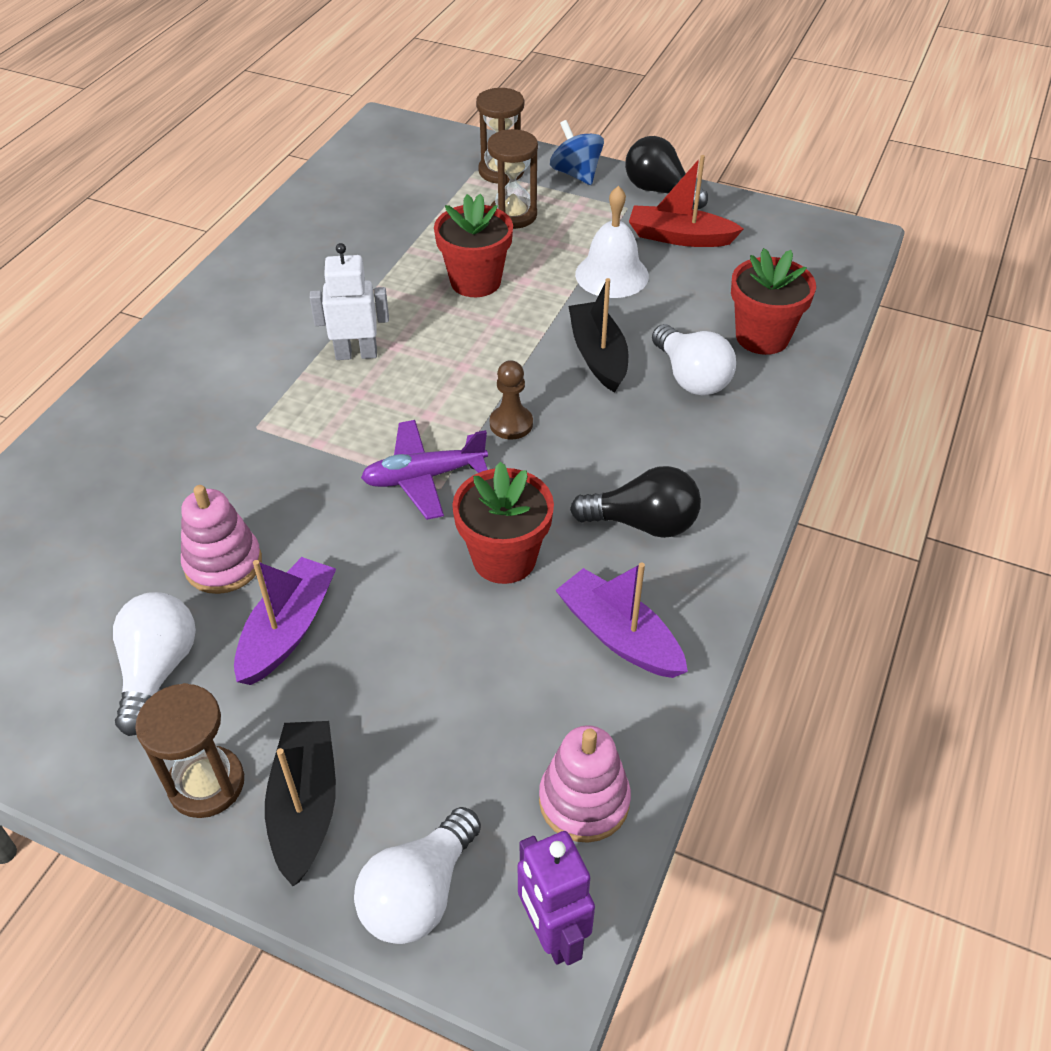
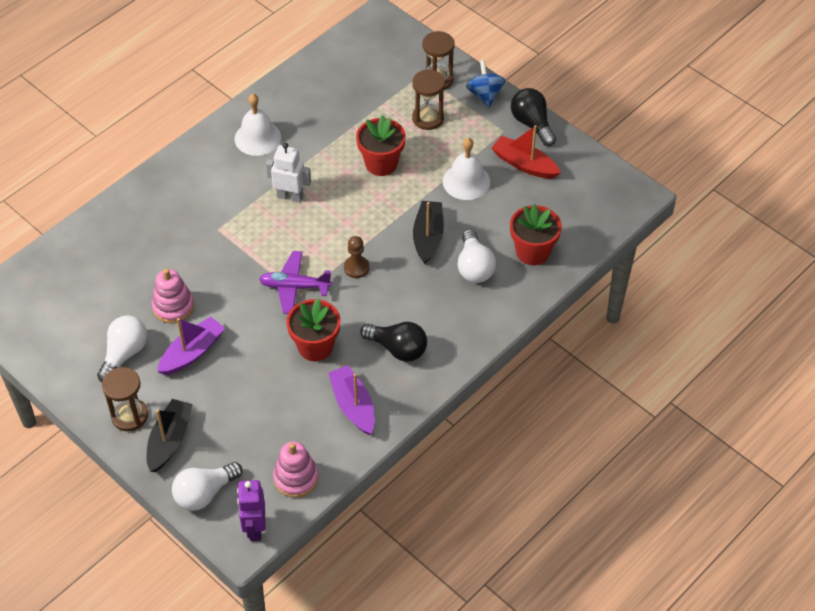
camera: 20 degrees right, 5 degrees up
none -> white bell [235,94,281,156]

